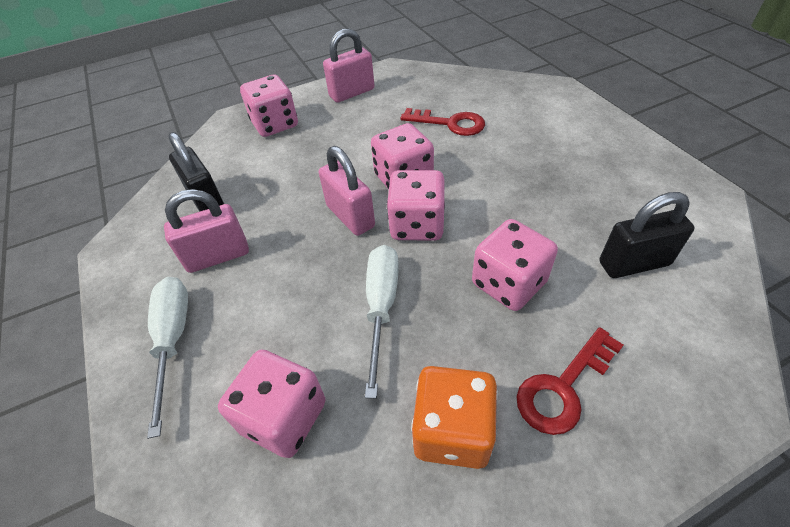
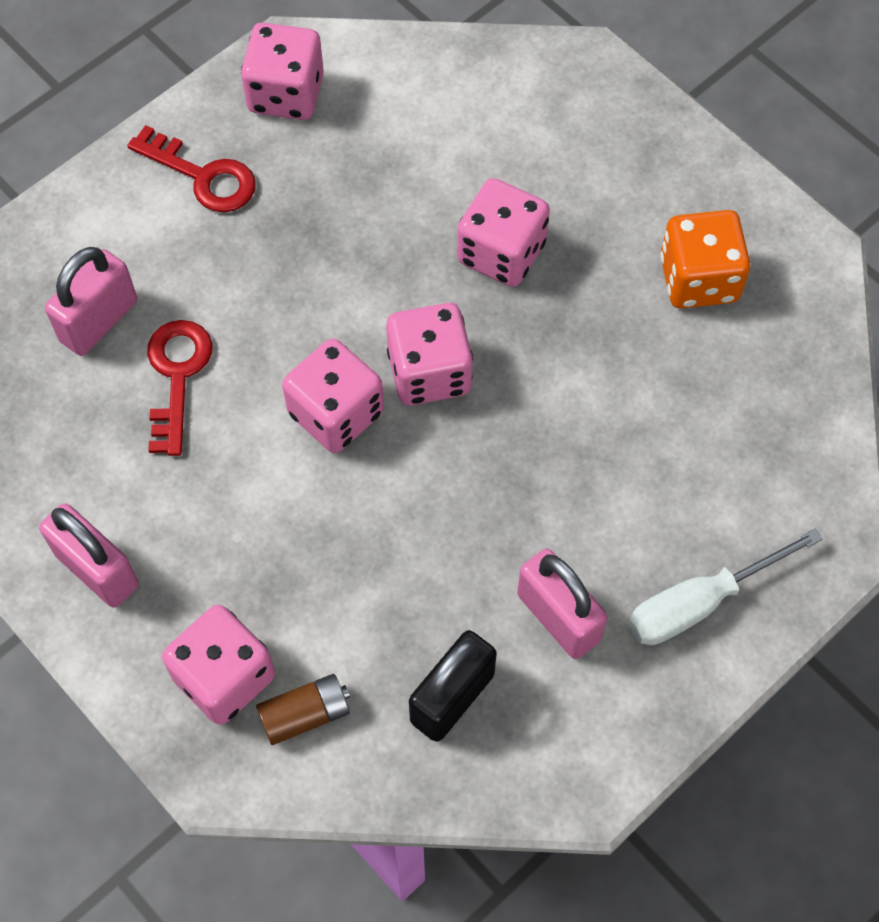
camera: 110 degrees left, 15 degrees up
pink dice [218,349,326,458] -> pink dice moved to [241,23,324,120]
pink padlock [319,146,375,236] -> pink padlock moved to [45,247,137,356]
white screwdriver [365,245,399,399] -> none
red key [516,327,624,435] -> red key moved to [127,125,256,212]
black padlock [599,192,695,278] -> none
none -> brown battery [256,674,350,745]

